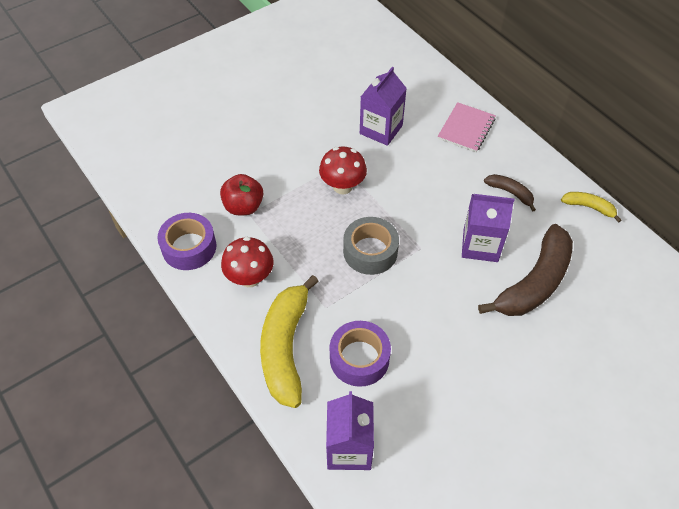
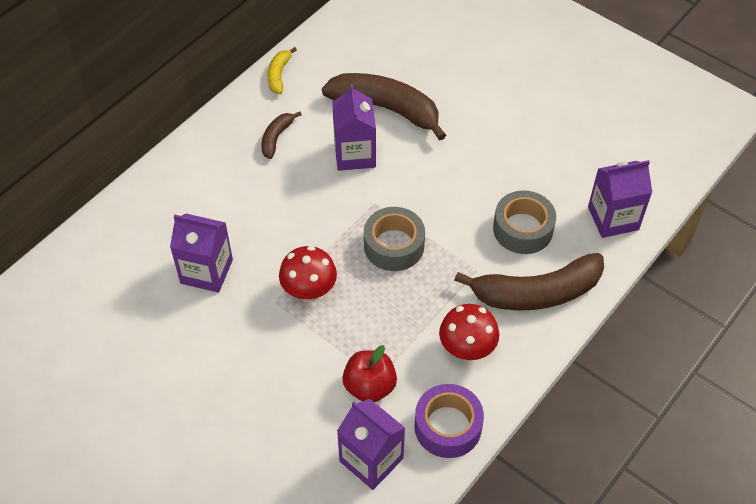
camera: 105 degrees left, 0 degrees up
yellow banana [260,275,319,408] -> brown banana [454,253,604,310]
purple tape [330,321,391,387] -> grey tape [493,190,556,254]
pink notebook [438,102,496,152] -> none
none -> purple carton [337,399,405,490]

